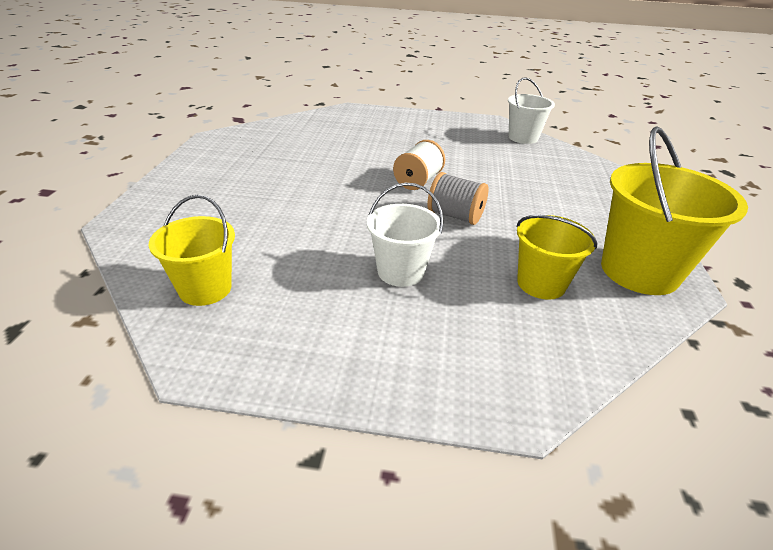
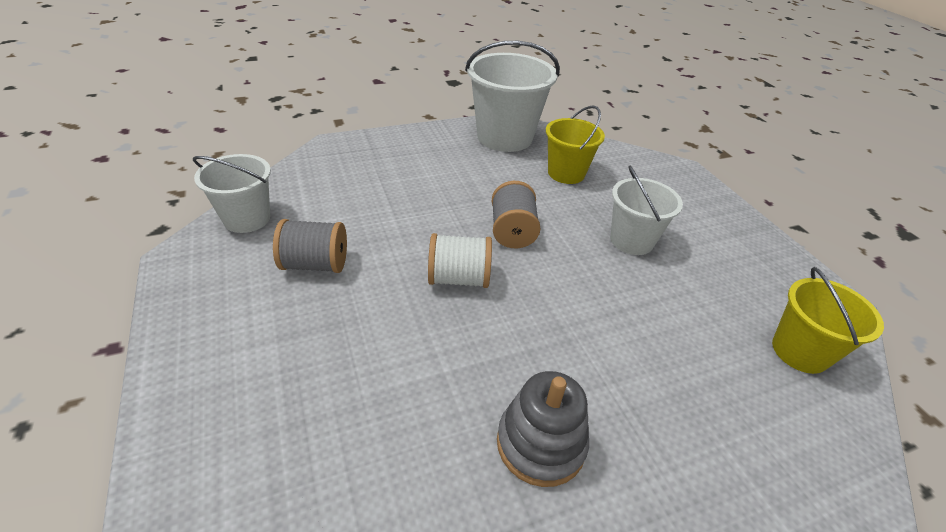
camera: 120 degrees left, 5 degrees up
yellow bucket [601,126,748,295] -> white bucket [465,41,560,152]
none -> grey spool [273,219,347,273]
none -> grey stacking toy [497,371,589,487]

